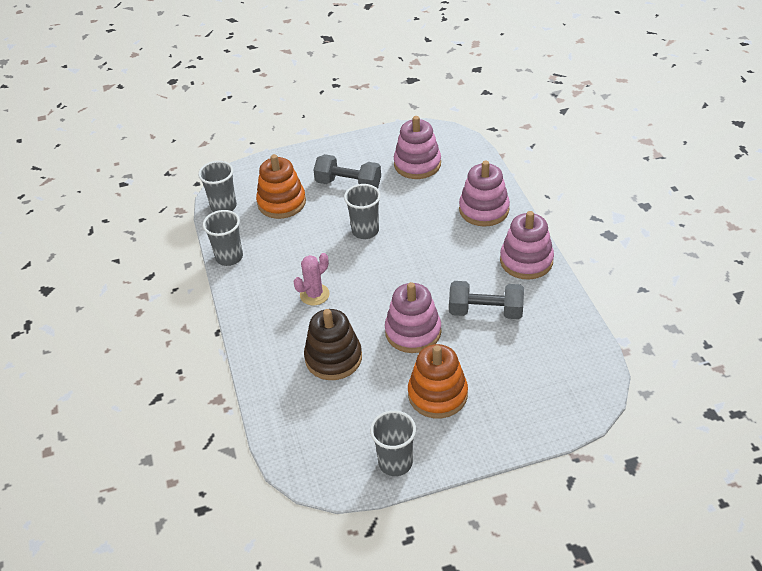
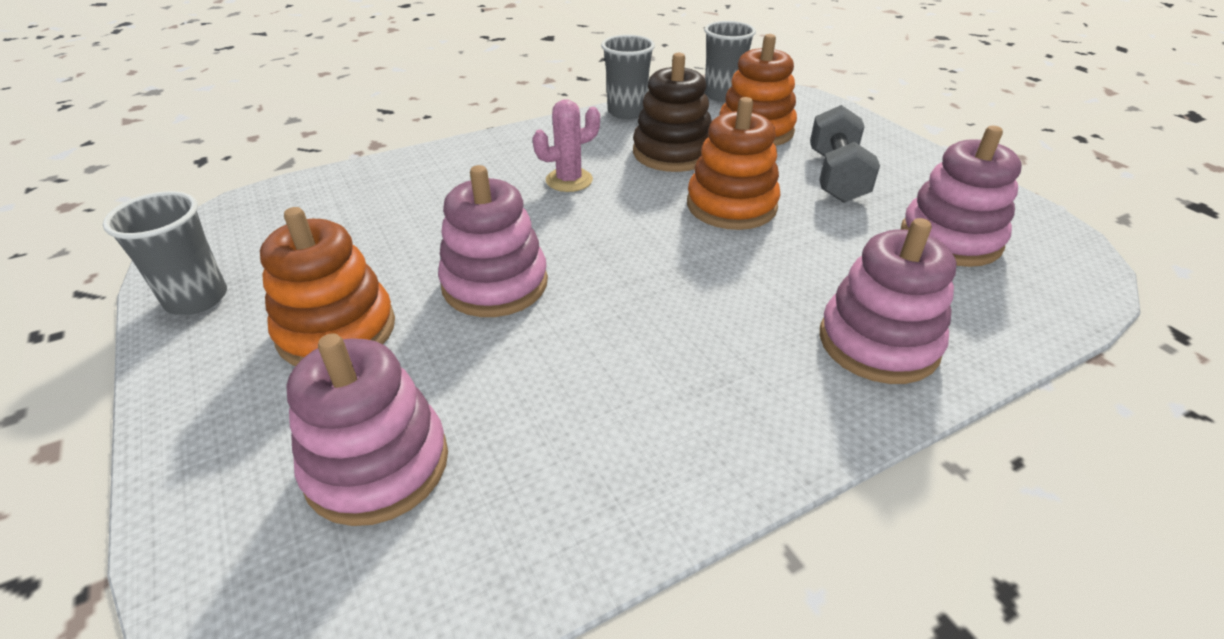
camera: 75 degrees right, 5 degrees down
pink cactus [294,253,330,306] -> pink cactus turned 60 degrees counterclockwise [532,99,600,192]
brown stacking toy [304,309,362,380] -> brown stacking toy moved to [633,53,712,172]
grey cup [344,184,381,239] -> orange stacking toy [687,97,780,230]
grey dumbbell [449,281,524,319] -> none
pink stacking toy [500,211,554,280] -> pink stacking toy moved to [286,334,448,526]

